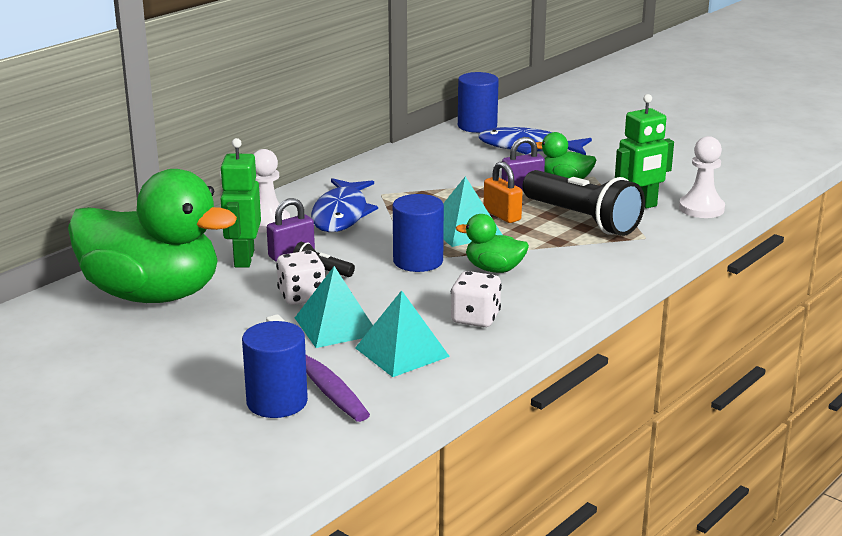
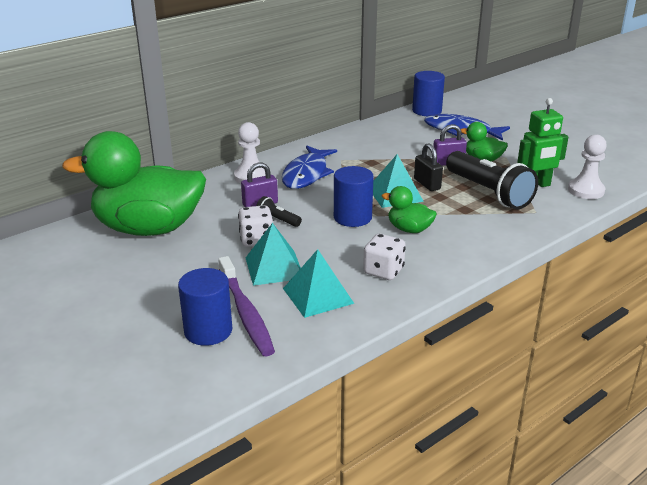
camera: 10 degrees right, 5 degrees up
green duck [68,169,237,303] -> green duck turned 150 degrees clockwise [62,131,206,236]
green robot [220,138,261,268] -> none
orange padlock [484,162,522,223] -> black padlock [414,143,443,191]

